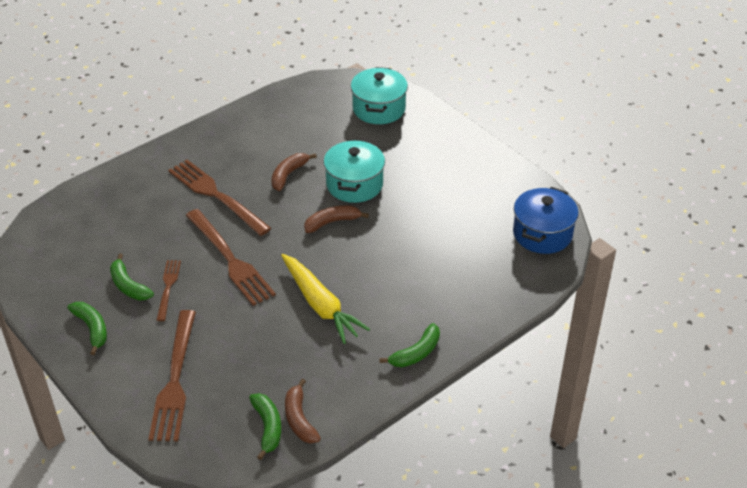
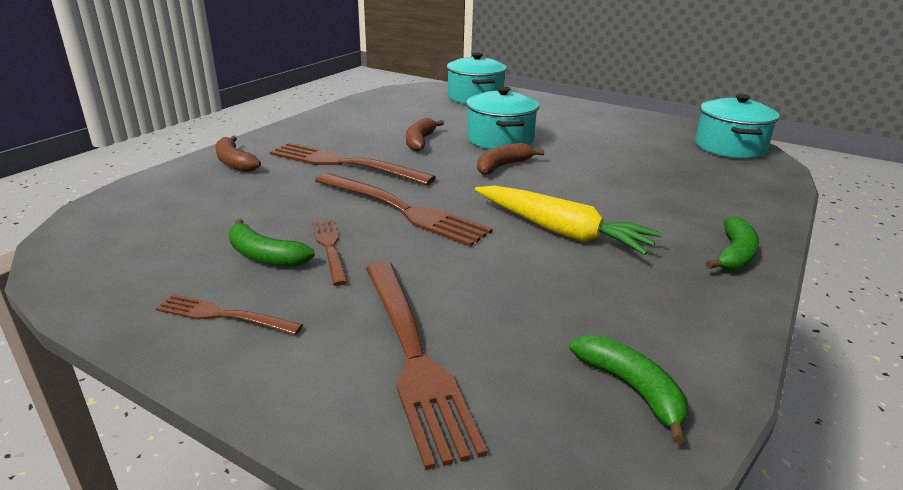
camera: 20 degrees left, 15 degrees down
green banana [68,302,107,355] -> brown fork [155,294,303,335]
brown banana [285,379,321,444] -> brown banana moved to [216,136,261,172]
blue pot [513,187,579,254] -> turquoise pot [695,94,779,159]

